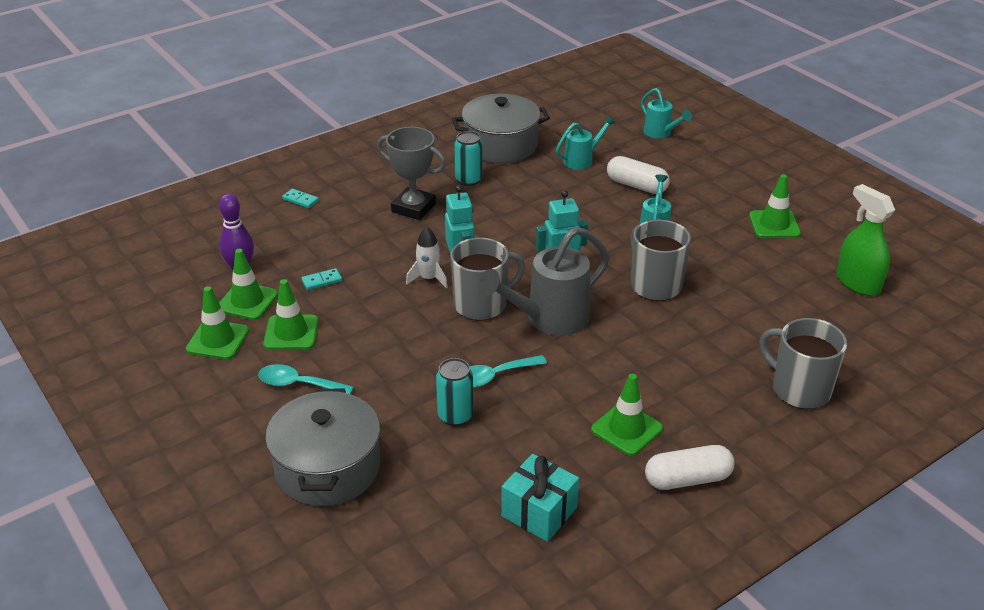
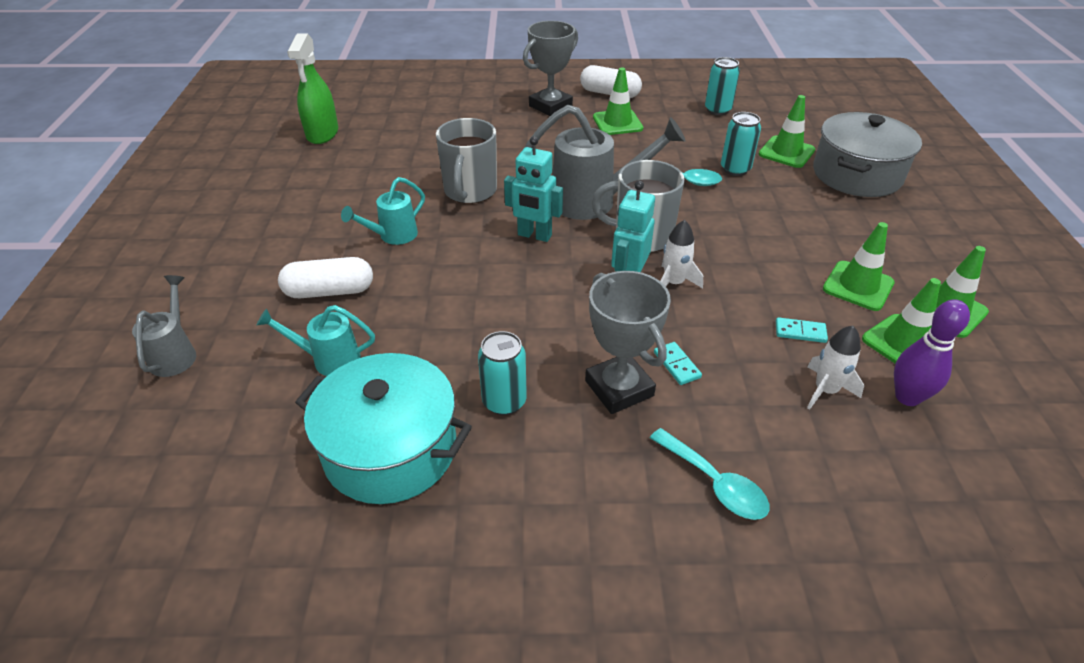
camera: 145 degrees left, 5 degrees up
turquoise spoon [258,364,354,394] -> turquoise spoon moved to [650,428,770,520]
turquoise domino [282,189,319,208] -> turquoise domino moved to [654,342,702,385]
grey pot [452,94,550,163] -> turquoise pot [295,353,472,504]
turquoise gift [501,454,579,542] -> turquoise can [705,57,740,115]
white capsule [607,156,670,194] -> white capsule turned 75 degrees counterclockwise [278,257,373,298]
turquoise watering can [641,88,692,138] -> grey watering can [132,275,196,377]
green traffic cone [749,174,801,238] -> green traffic cone moved to [759,95,815,168]
grey mug [760,318,847,409] -> none
none -> grey trophy [523,21,578,116]
none -> white rocket [807,326,864,410]

